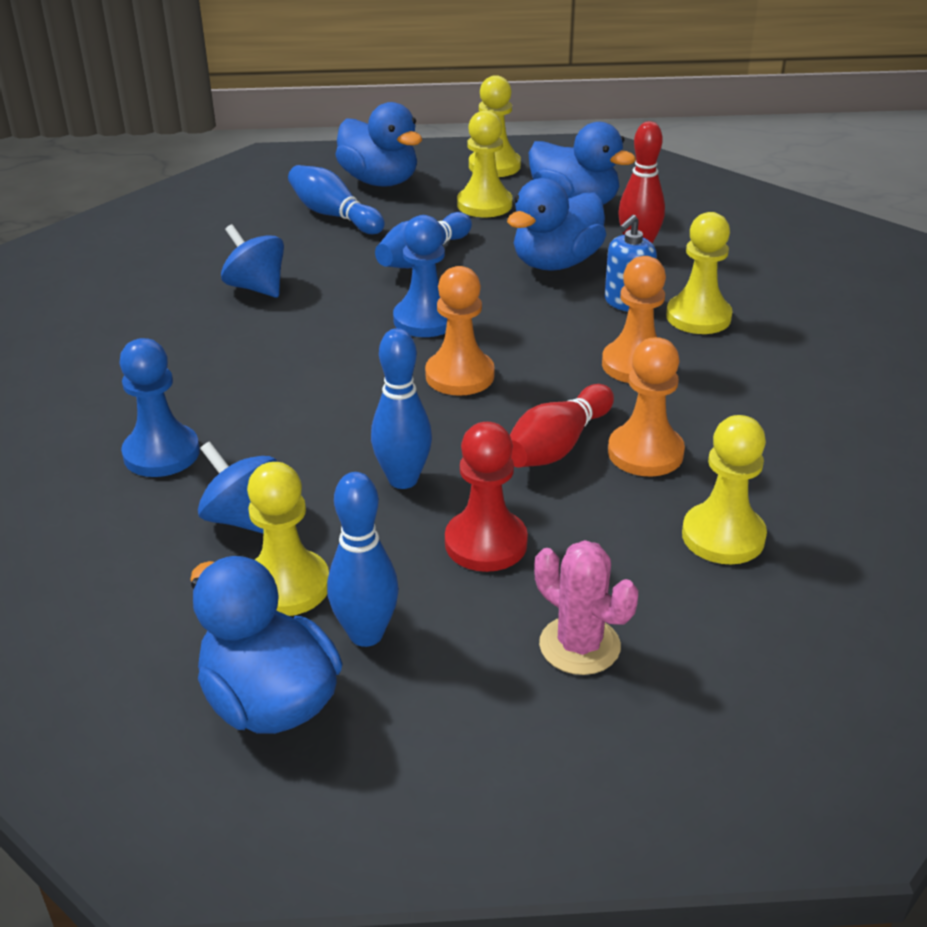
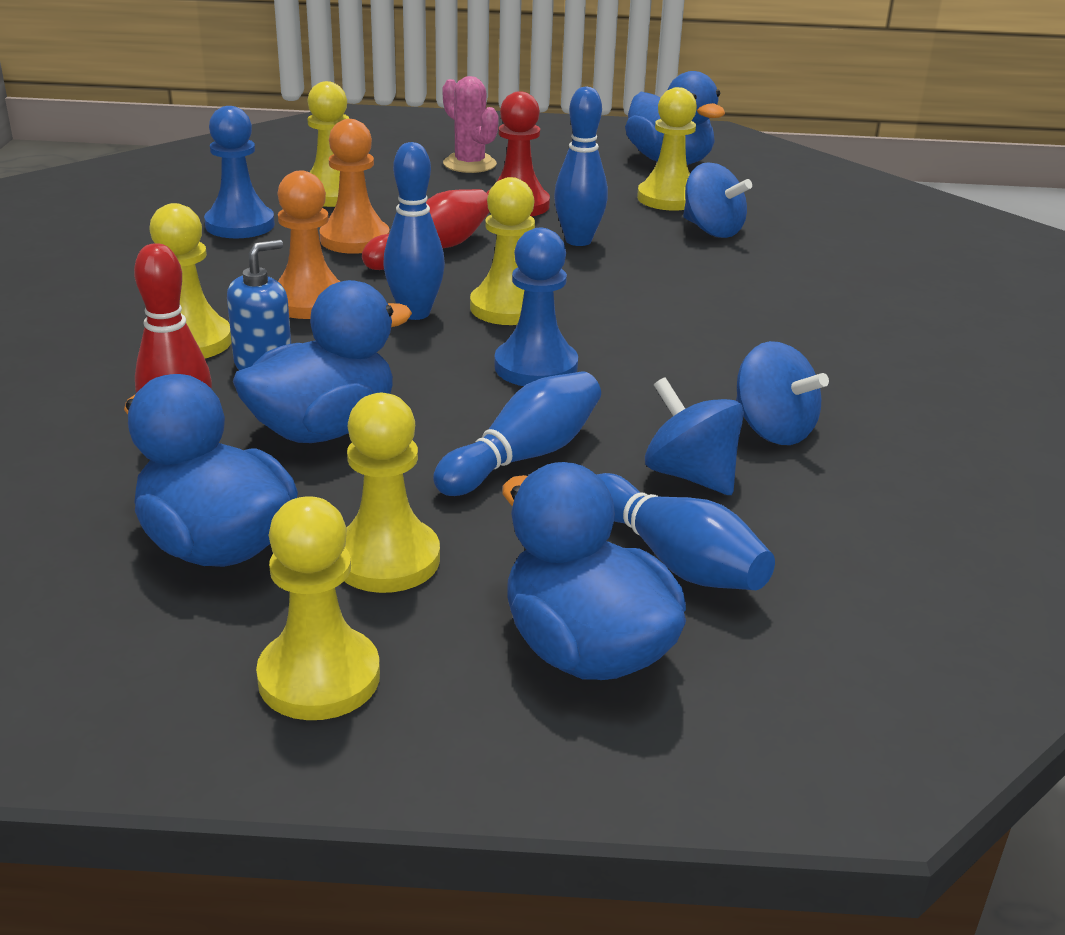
camera: 175 degrees left, 5 degrees down
blue pawn [119,338,200,477] -> blue pawn moved to [204,106,275,238]
blue bowling pin [327,472,399,647] -> blue bowling pin moved to [383,142,445,320]
orange pawn [425,266,495,396] -> yellow pawn [470,177,535,325]
none -> blue spinning top [645,377,744,495]

